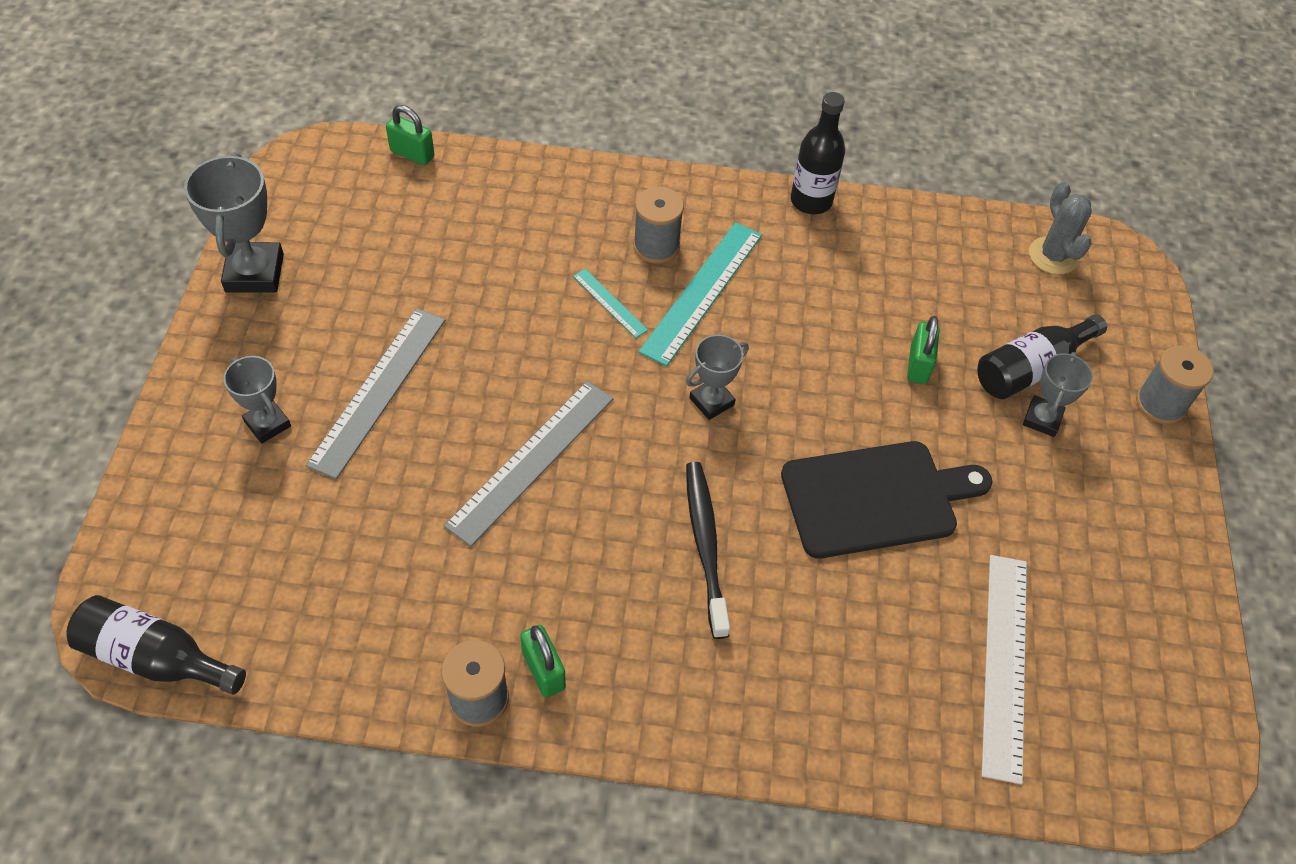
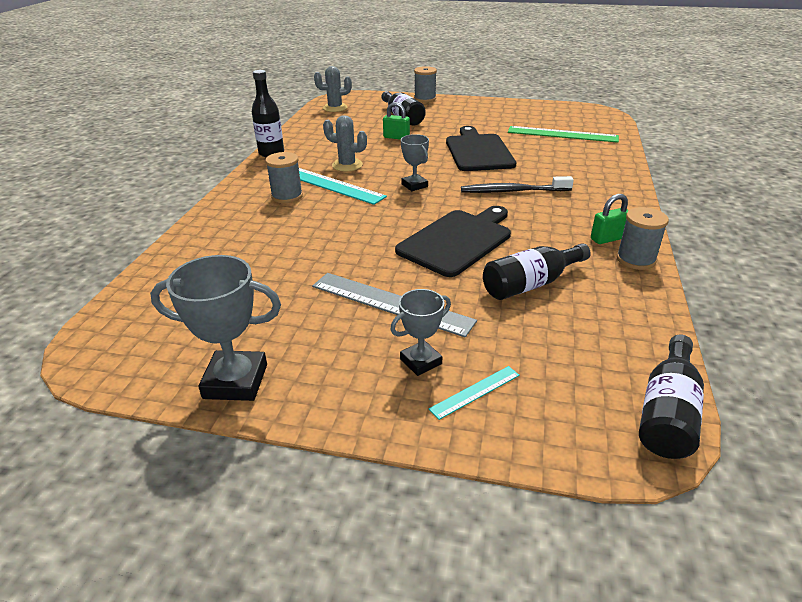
camera: 80 degrees left, 20 degrees down
green padlock [386,105,434,165] -> none
grey ruler [444,381,614,547] -> black cutting board [395,206,511,277]
turquoise ruler [573,269,648,338] -> turquoise ruler moved to [429,366,520,420]
white ruler [982,555,1027,785] -> green ruler [508,126,619,143]
grey trophy [1023,352,1093,437] -> none
none -> grey cactus [323,115,367,171]
none -> black bottle [483,243,591,300]

